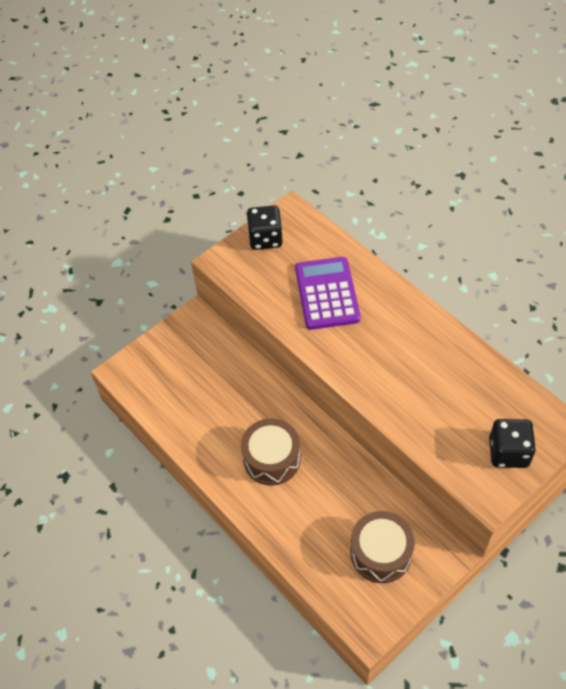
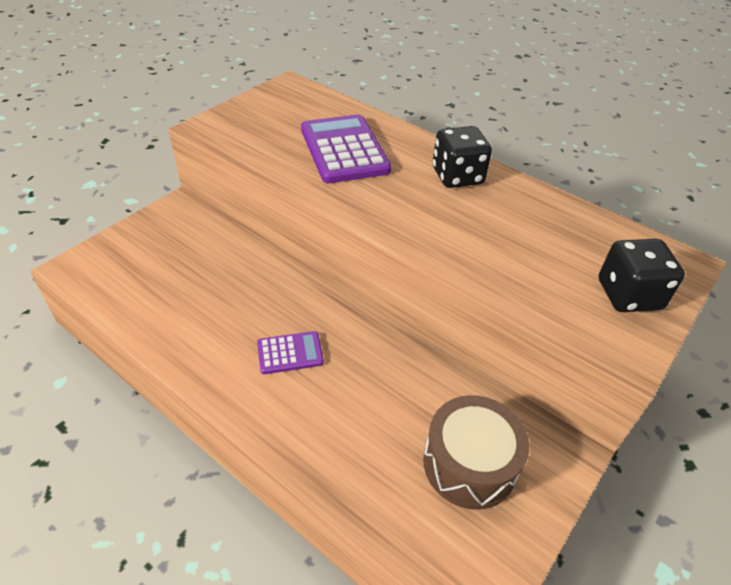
camera: 15 degrees left, 10 degrees down
brown drum [241,418,301,485] -> purple calculator [257,331,324,374]
black dice [247,206,283,250] -> black dice moved to [433,126,492,188]

